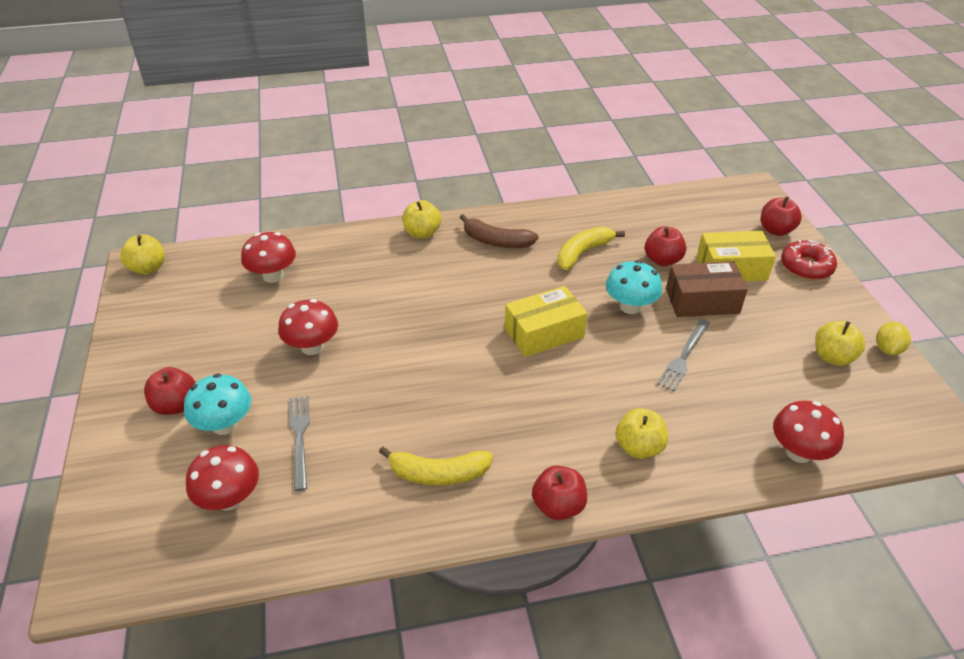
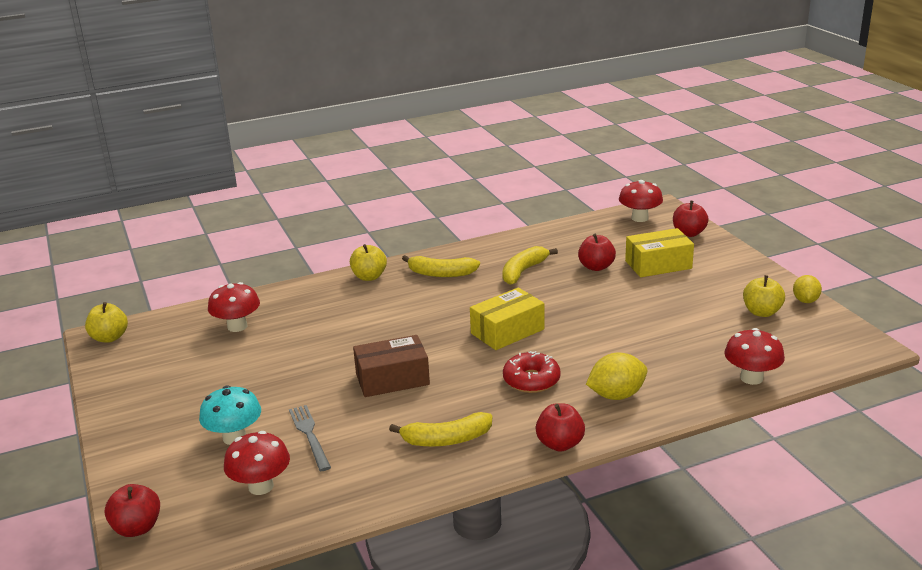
camera: 10 degrees left, 15 degrees down
red apple [144,367,196,415] -> red apple moved to [105,484,160,537]
red mushroom [278,299,338,355] -> red mushroom moved to [619,180,663,222]
brown banana [460,214,539,248] -> yellow banana [402,255,480,277]
turquoise mushroom [606,260,662,314] -> none
yellow apple [615,408,668,459] -> yellow lemon [586,353,648,400]
grey fork [657,319,710,391] -> none
brown box [666,261,748,317] -> brown box moved to [353,335,430,397]
red donut [781,240,837,280] -> red donut moved to [503,351,561,393]

